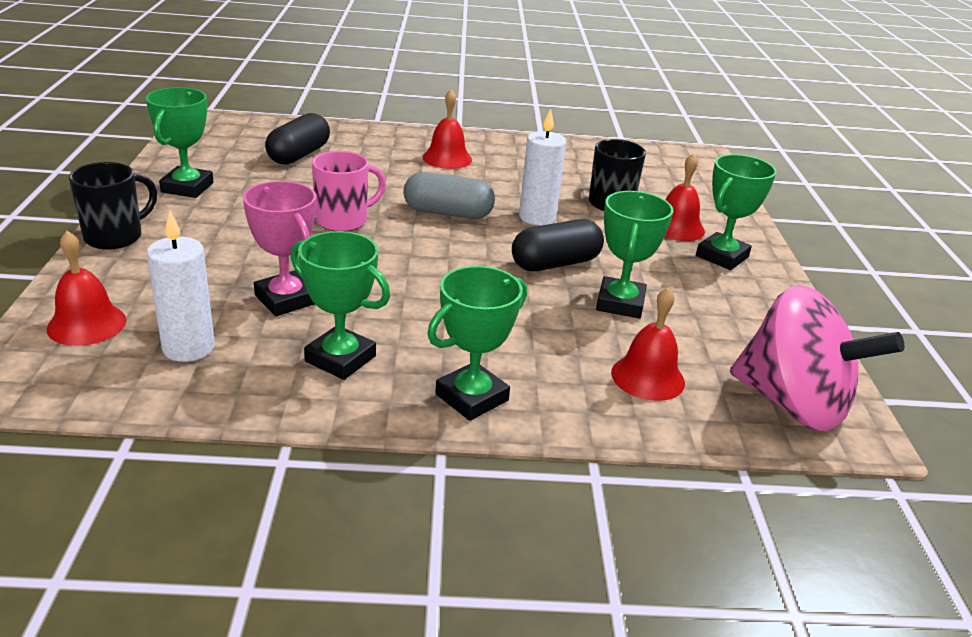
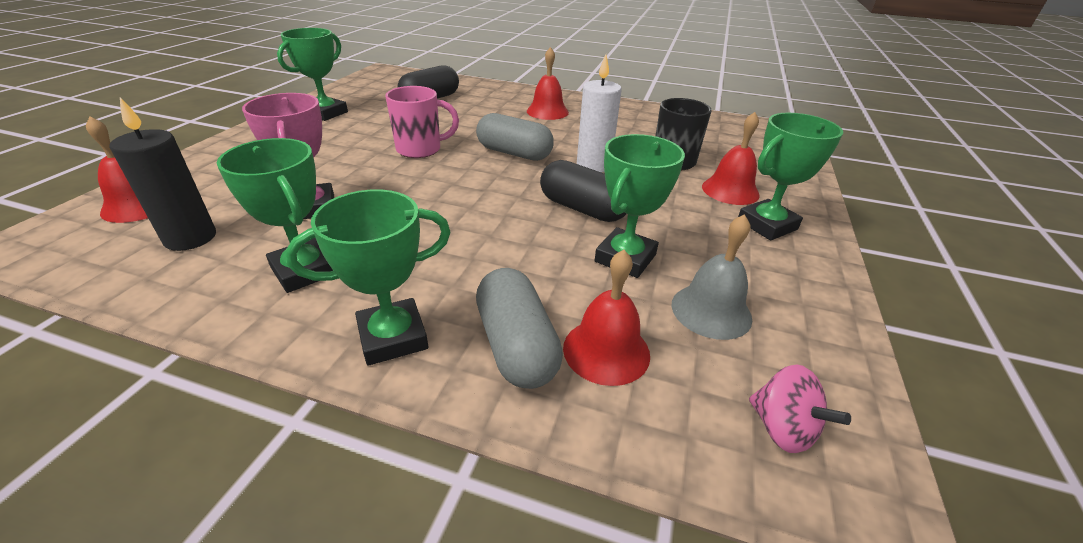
camera: 20 degrees right, 5 degrees up
black mug [69,162,157,250] -> none
white candle [147,210,215,362] -> black candle [109,97,216,251]
black capsule [512,219,604,271] -> black capsule turned 45 degrees clockwise [540,160,626,222]
pink spinning top [730,285,904,431] -> pink spinning top [749,364,851,453], size x0.44
none -> grey capsule [476,268,563,389]
none -> grey bell [672,214,752,340]

